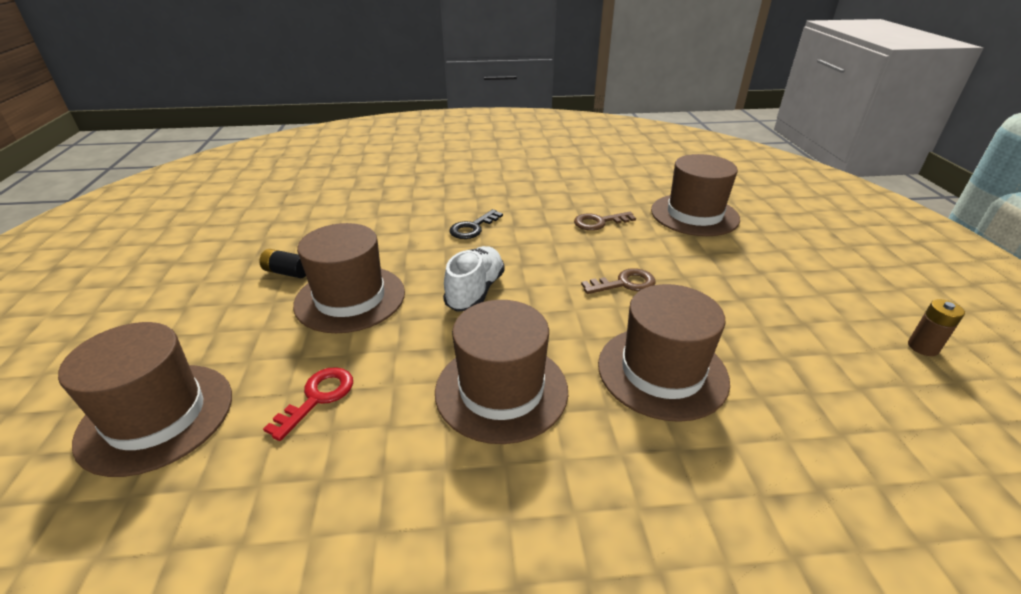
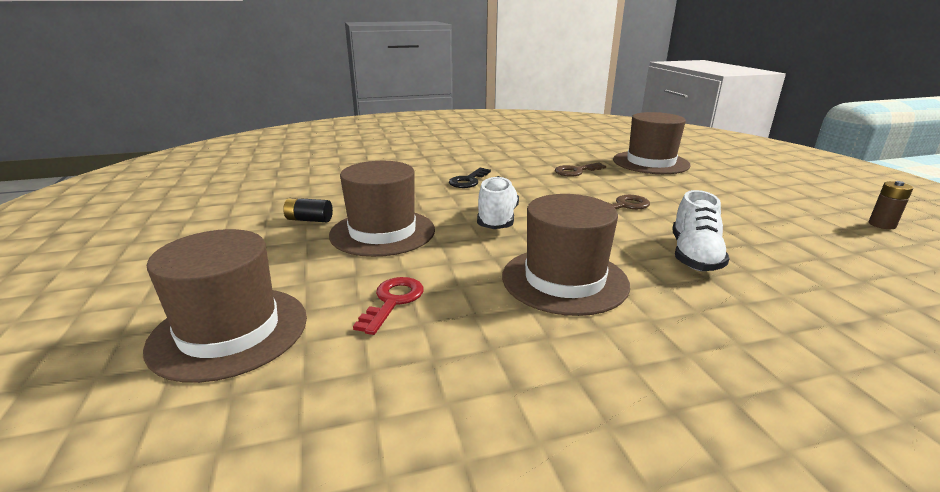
camera: 10 degrees left, 10 degrees down
brown hat [598,284,730,422] -> white shoe [672,190,730,271]

